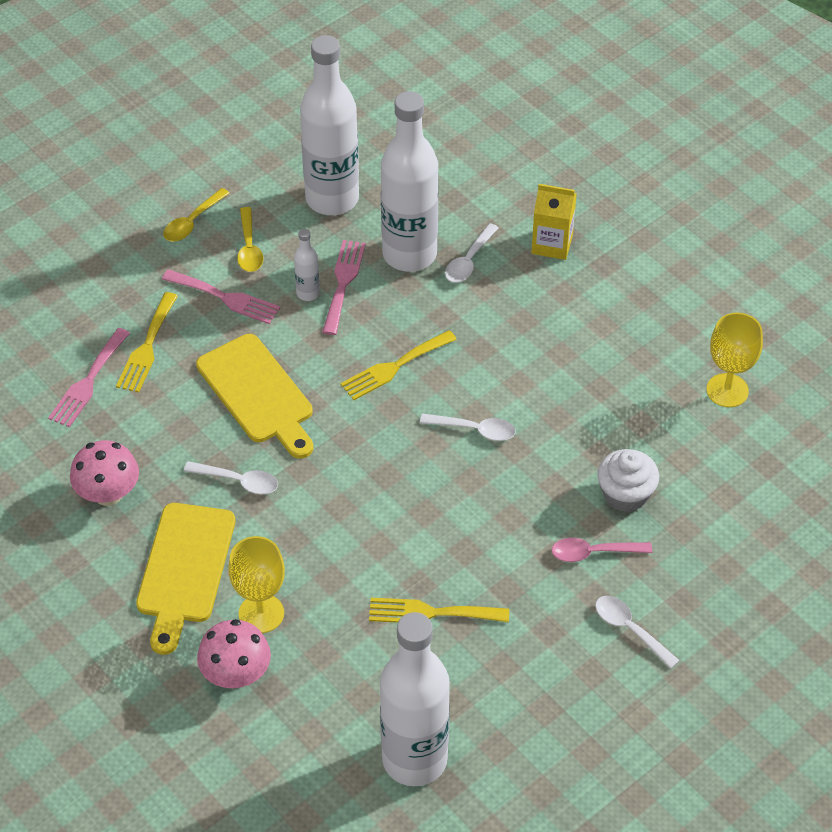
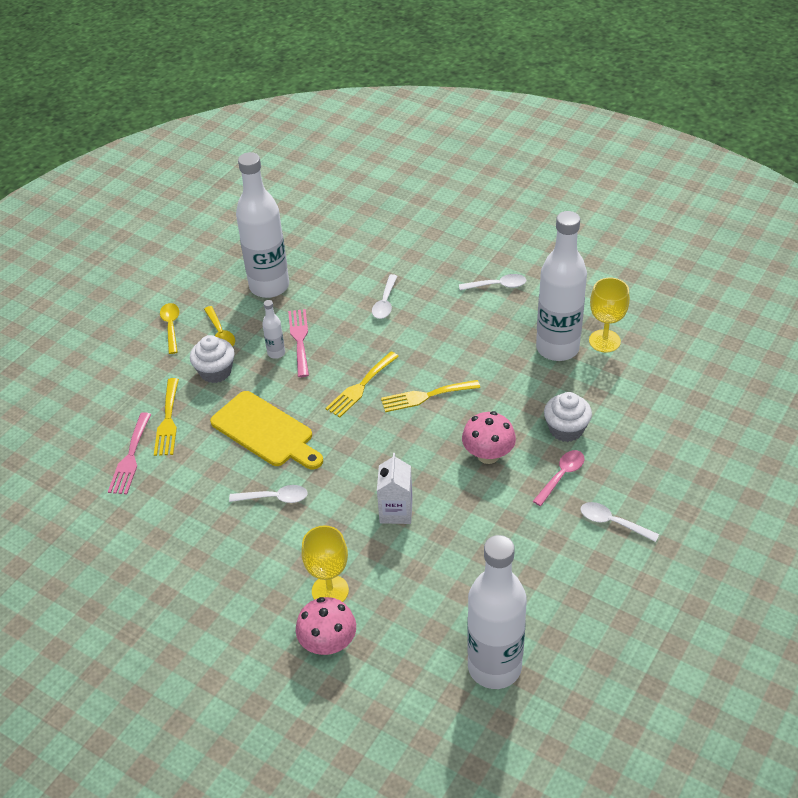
camera: 15 degrees left, 5 degrees down
pink mushroom [70,440,139,506] -> pink mushroom moved to [462,411,516,464]
yellow cutting board [136,503,235,655] -> none
pink fork [162,269,280,324] -> white cupcake [190,335,235,383]
yellow spoon [163,188,229,241] -> yellow spoon turned 150 degrees clockwise [160,303,179,354]
yellow fork [369,598,509,623] -> yellow fork moved to [381,380,480,412]
white bottle [381,91,438,272] -> white bottle moved to [536,211,587,361]
white spoon [420,414,516,441] -> white spoon moved to [459,274,526,290]
yellow carton [531,184,577,260] -> none
pink spoon [552,538,652,562] -> pink spoon turned 150 degrees clockwise [533,450,585,506]
none -> white carton [377,453,413,524]

